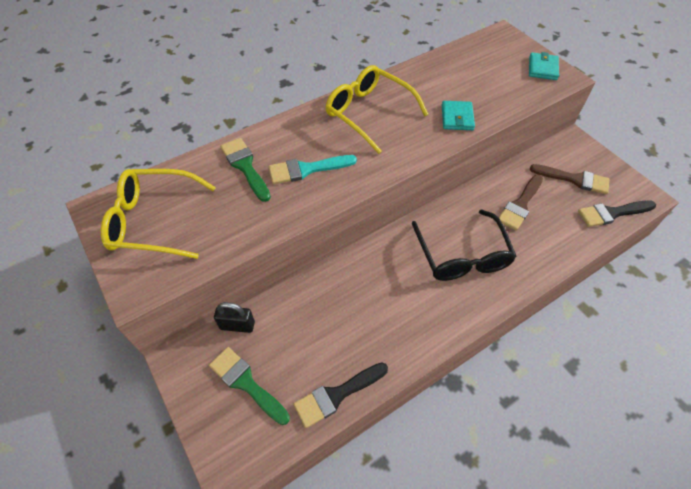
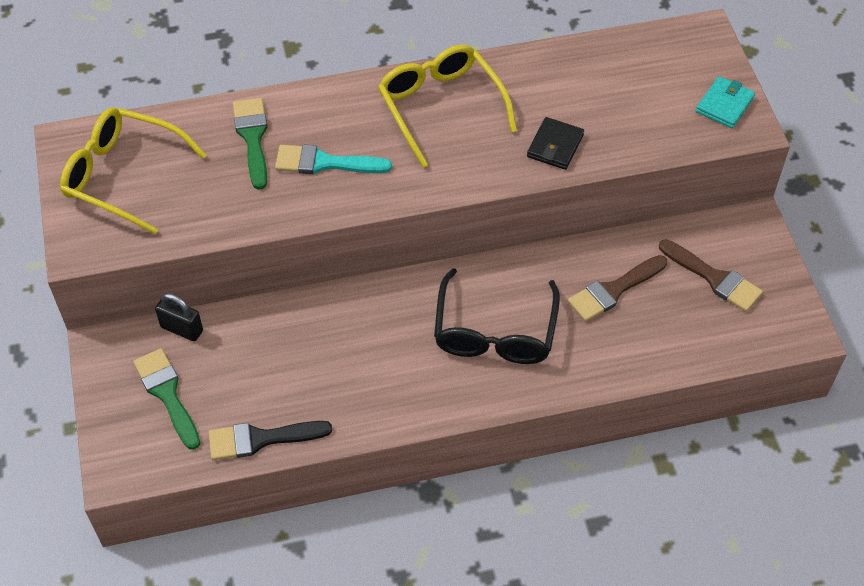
camera: 20 degrees right, 0 degrees up
turquoise wallet [442,101,475,130] -> black wallet [527,117,584,170]
black brush [578,200,656,227] -> none

